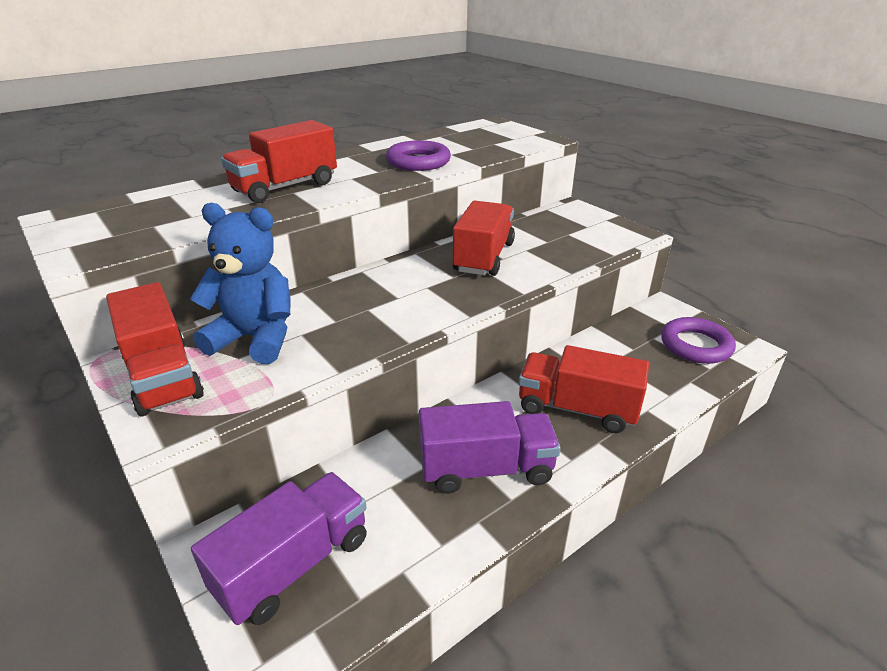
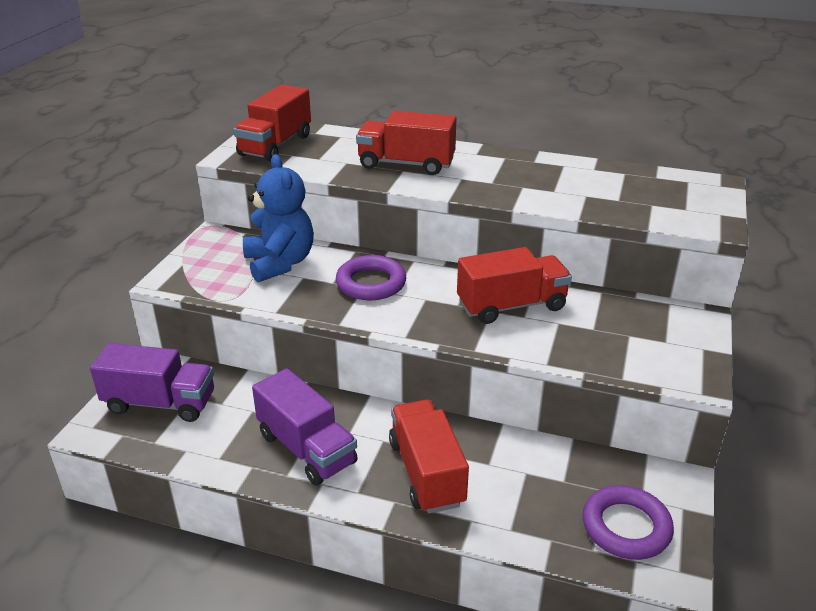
camera: 55 degrees right, 0 degrees up
red truck [106,282,204,416] -> red truck moved to [233,84,311,162]
purple ring [386,140,451,171] -> purple ring moved to [336,255,406,300]

